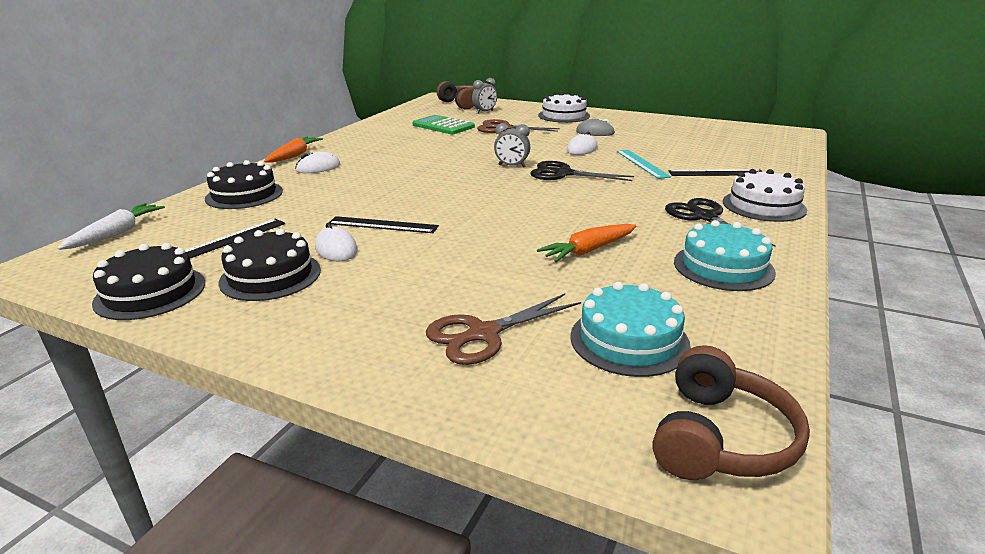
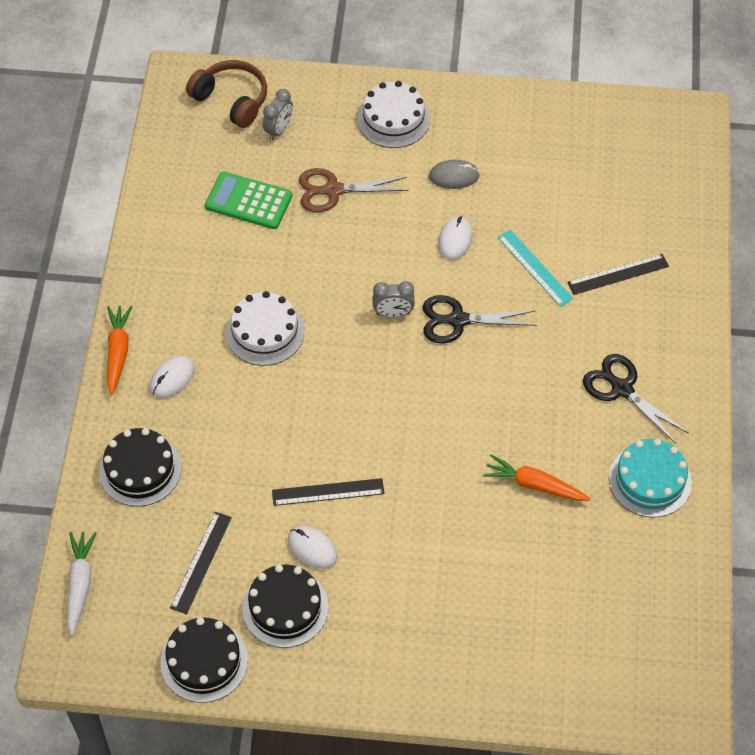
camera: 20 degrees left, 30 degrees up
brown scissors [426,294,581,365] -> none
orange carrot [537,224,637,262] -> orange carrot turned 75 degrees clockwise [483,454,591,501]
turquoise cake [570,282,691,377] -> none
brown headphones [652,345,810,480] -> none
white cake [723,169,807,222] -> white cake moved to [226,291,304,366]

